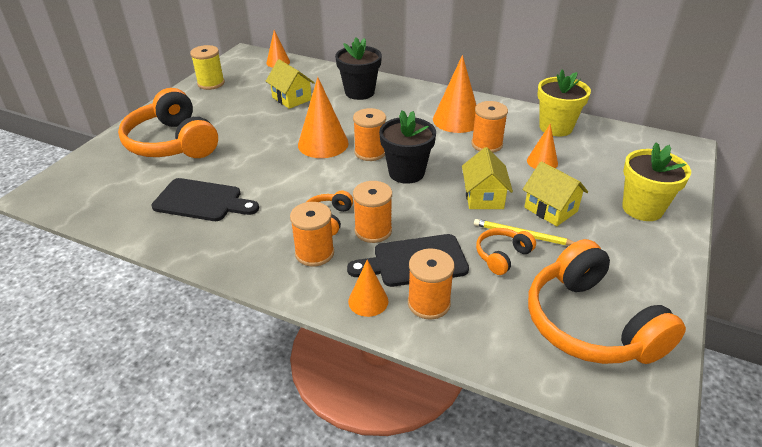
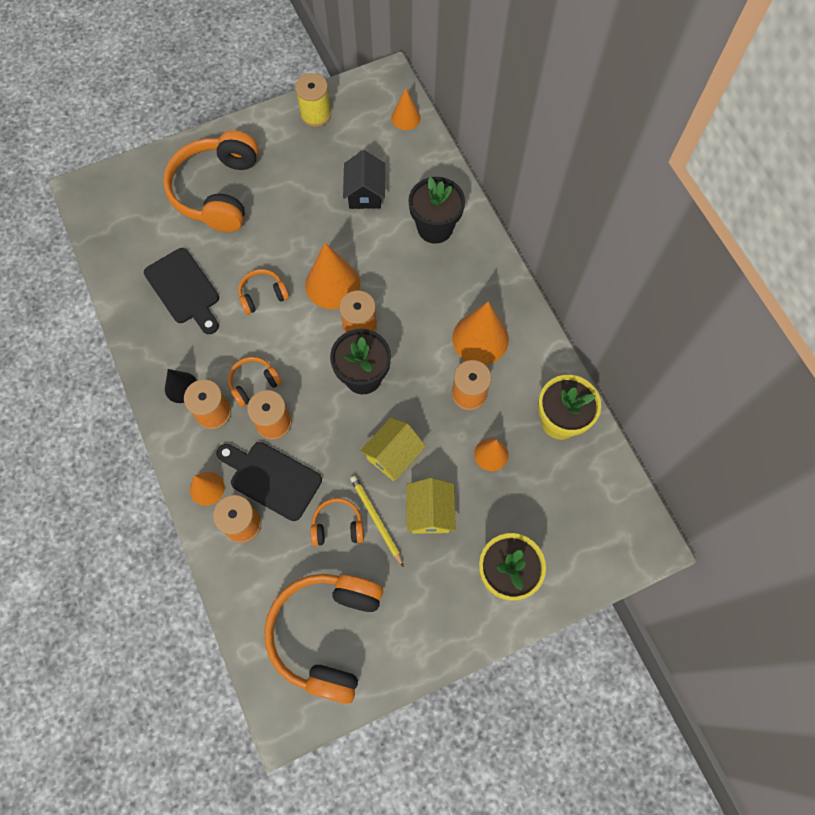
camera: 40 degrees right, 30 degrees up
yellow house [266,59,315,109] -> black house [343,150,385,209]
none -> black cone [165,369,197,403]
none -> orange headphones [238,269,289,315]

